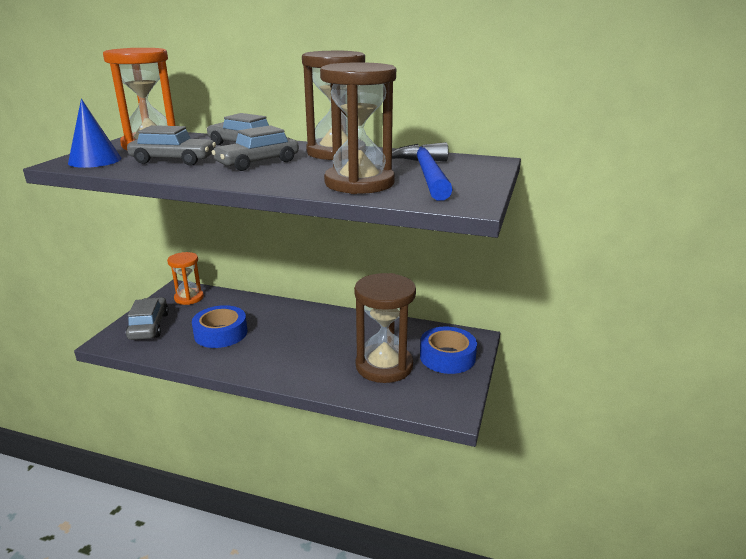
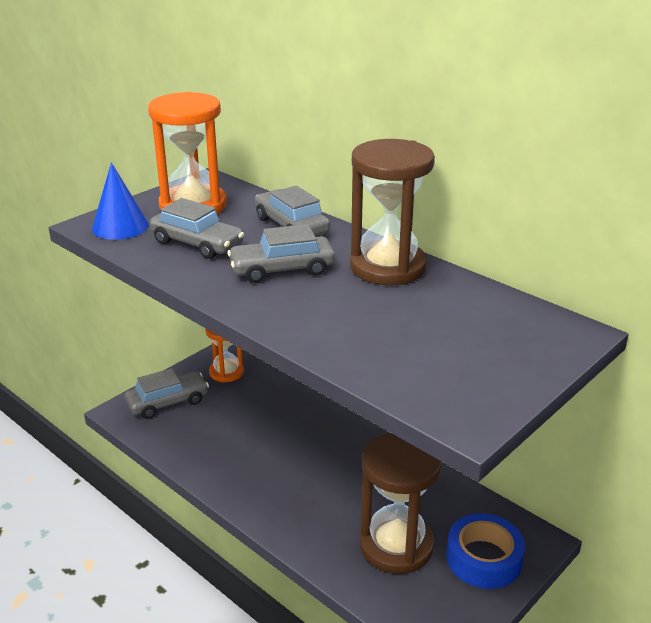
camera: 25 degrees right, 5 degrees up
grey car [126,297,169,340] -> grey car turned 45 degrees clockwise [125,368,209,419]
blue tape [192,305,247,348] -> none
brown hourglass [320,62,396,194] -> none
blue hammer [392,142,453,201] -> none

